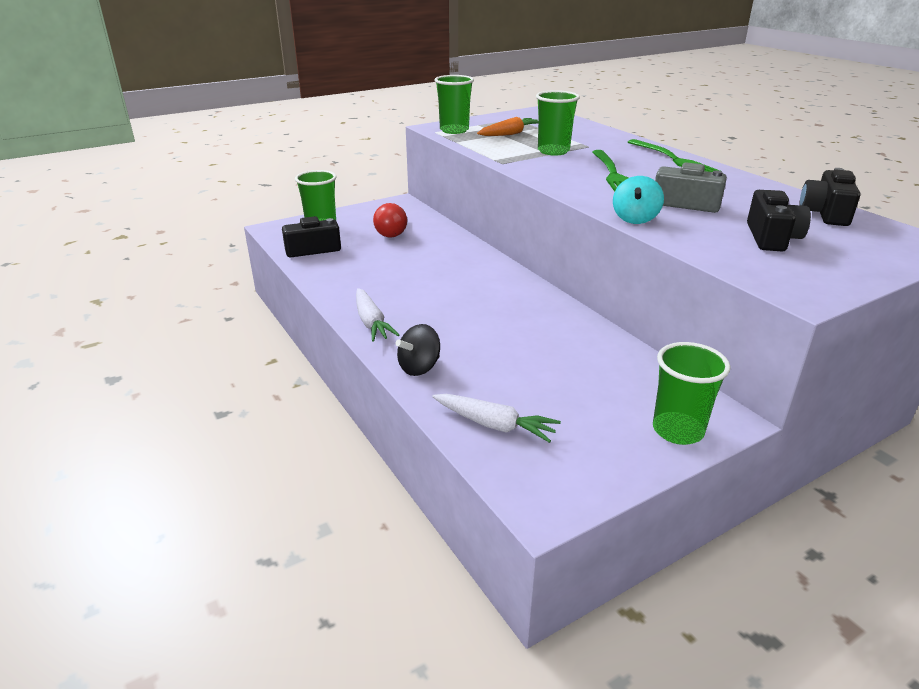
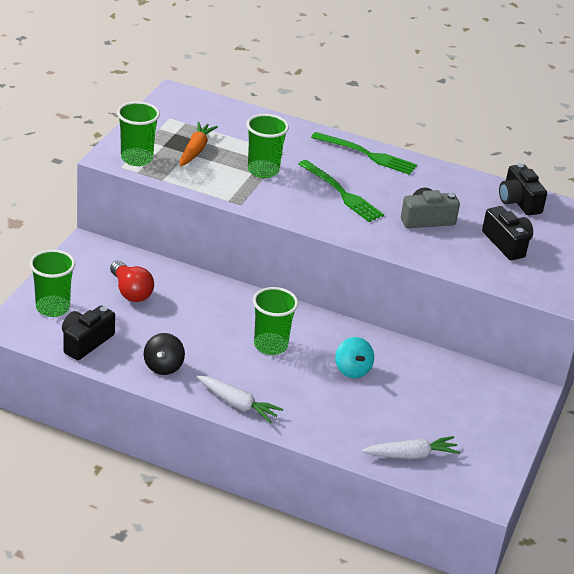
camera: 40 degrees left, 5 degrees up
black spinning top [396,324,440,376] -> black spinning top moved to [144,333,185,375]
turquoise spinning top [613,176,664,224] -> turquoise spinning top moved to [335,337,374,378]
green cup [653,342,731,445] -> green cup moved to [253,287,298,355]

